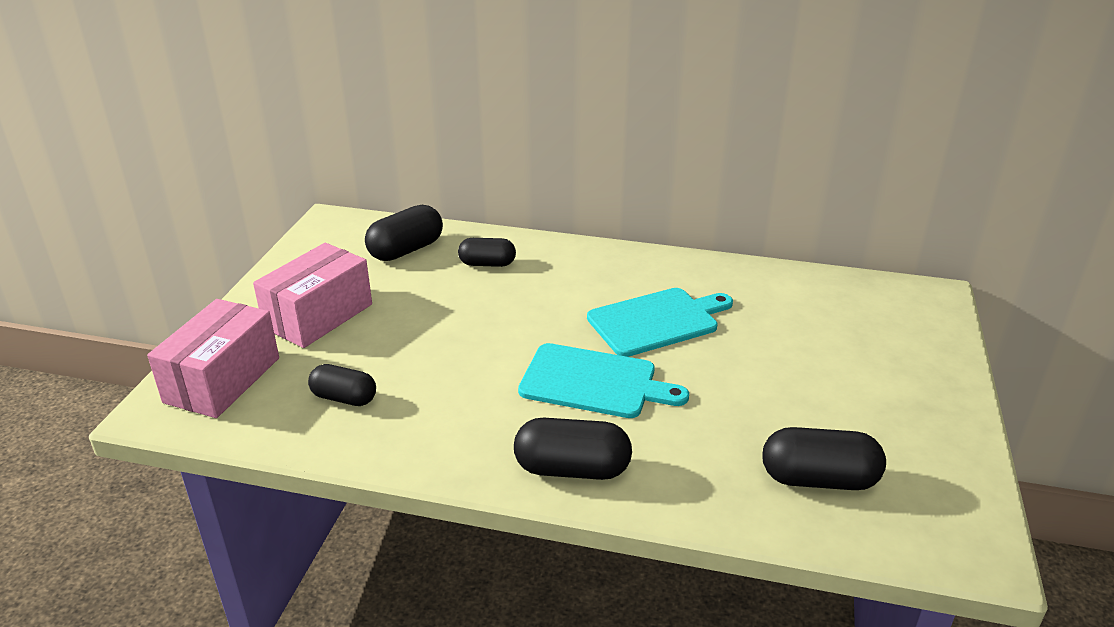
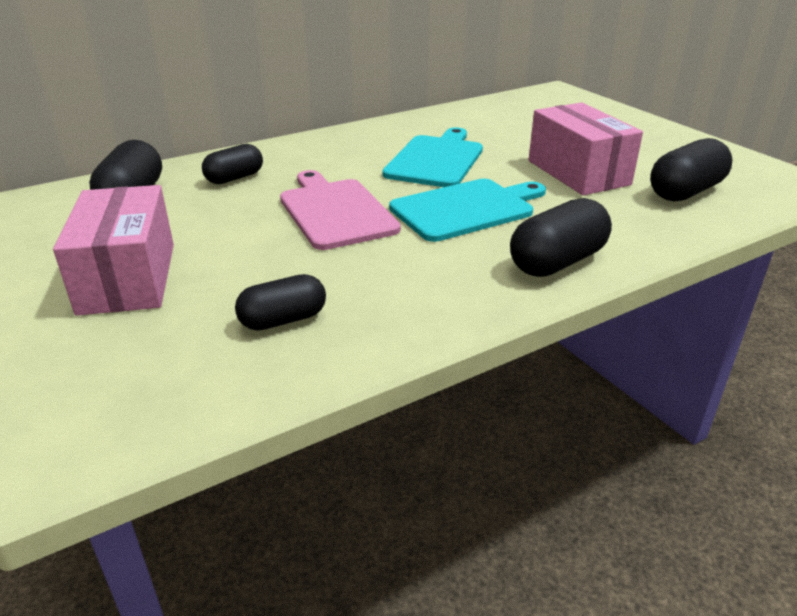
camera: 45 degrees left, 0 degrees up
pink box [147,299,279,418] -> pink box moved to [529,102,643,195]
none -> pink cutting board [280,170,401,250]

